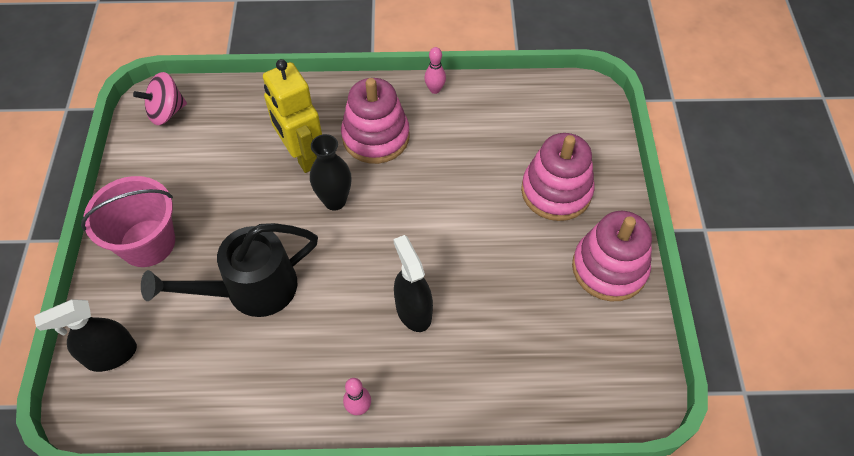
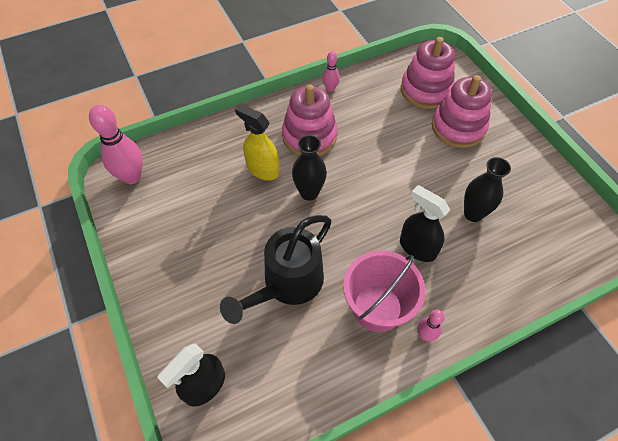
camera: 25 degrees left, 0 degrees up
pink bucket [81,176,175,267] -> pink bucket moved to [343,251,426,332]
pink spinning top [133,72,187,125] -> pink bowling pin [89,105,143,184]
yellow robot [263,59,322,173] -> yellow spray bottle [235,104,279,180]
pink stacking toy [572,211,652,301] -> pink stacking toy moved to [401,37,455,109]
none -> black vase [464,157,511,222]

